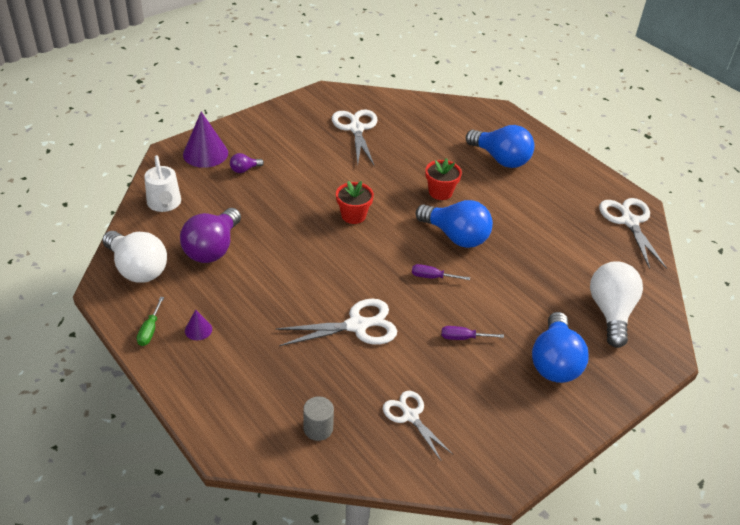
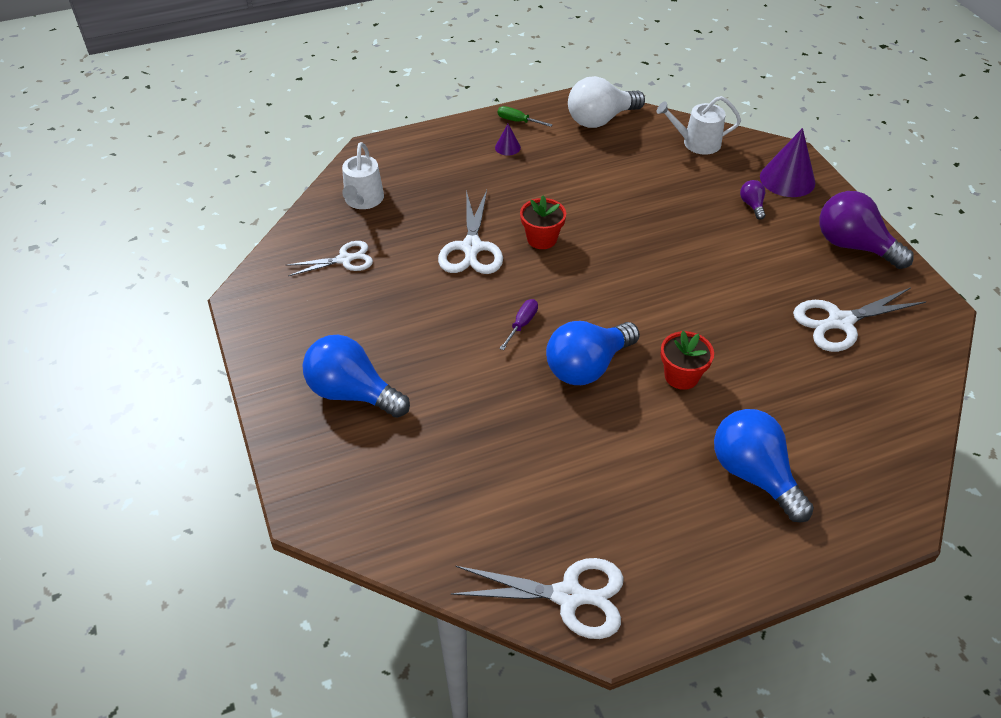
camera: 110 degrees right, 5 degrees up
purple light bulb [180,208,241,263] -> purple light bulb moved to [819,191,914,269]
grey cylinder [303,396,334,441] -> white watering can [342,142,384,209]
white scissors [332,110,377,165] -> white scissors turned 150 degrees clockwise [793,288,926,352]
red flower pot [336,181,374,224] -> red flower pot moved to [520,195,566,249]
purple screwdriver [441,326,504,340] -> none
blue light bulb [466,125,534,168] -> blue light bulb turned 90 degrees clockwise [714,409,814,523]
white light bulb [590,261,643,348] -> none

